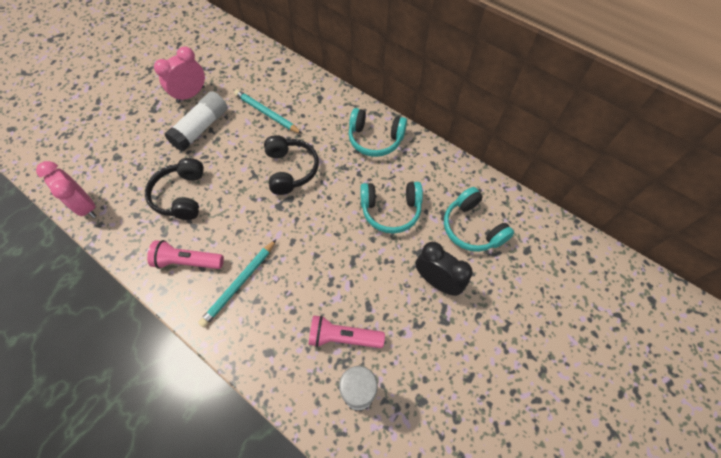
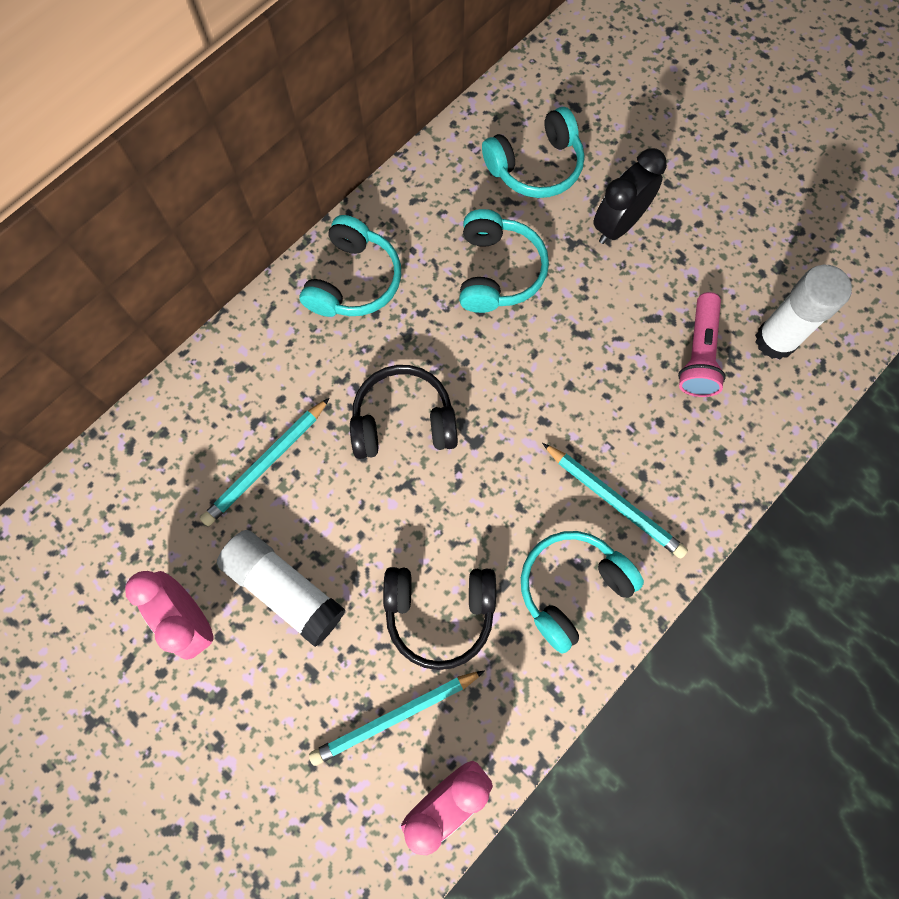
camera: 85 degrees left, 10 degrees up
pink flashlight [147,240,224,269] -> turquoise headphones [521,531,644,654]
none -> turquoise pencil [309,671,484,766]

